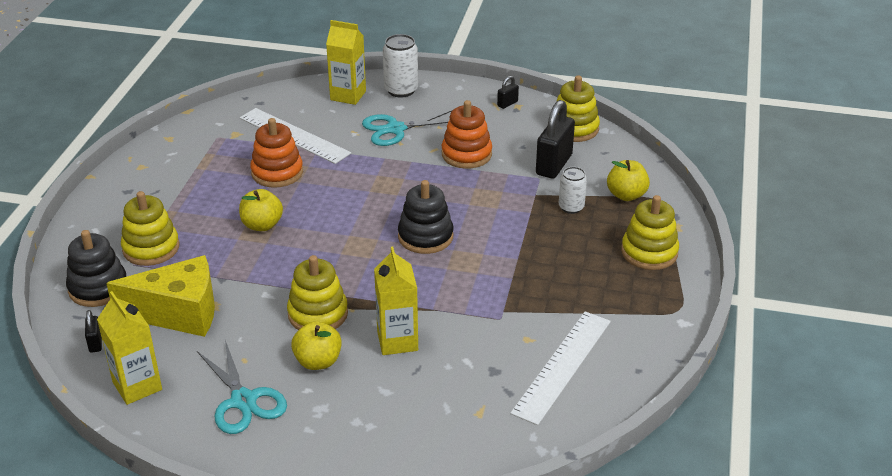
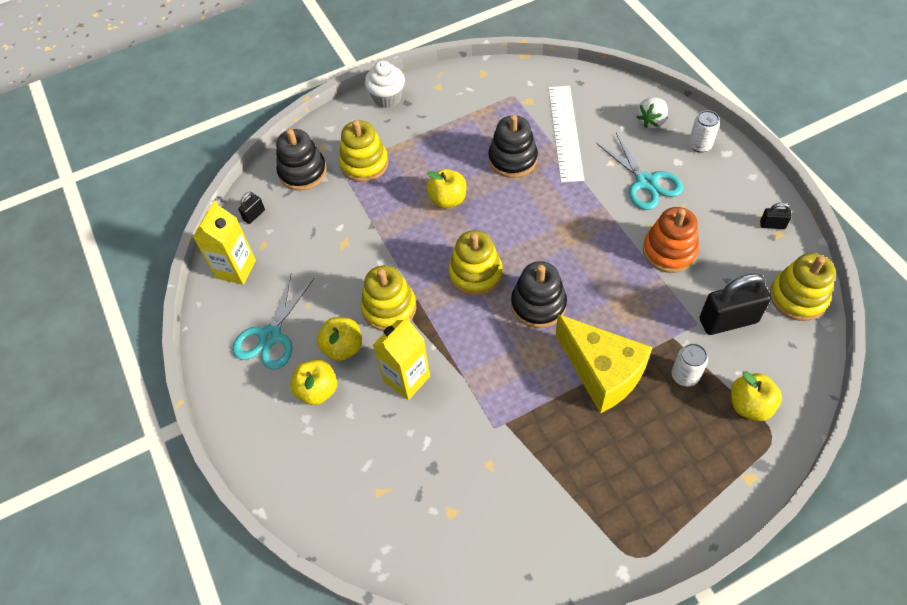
camera: 55 degrees right, 20 degrees up
yellow cheese [106,255,215,337] -> yellow cheese moved to [556,314,653,414]
orange stacking toy [250,118,303,188] -> black stacking toy [488,115,538,178]
yellow carton [326,20,366,105] -> white strawberry [637,97,668,128]
turquoise scissors [362,110,452,146] -> turquoise scissors turned 150 degrees counterclockwise [596,133,683,210]
white can [383,34,418,98] -> white can [689,110,720,153], size x0.66
white ruler [510,311,611,426] -> none
yellow stacking toy [621,195,679,270] -> yellow stacking toy moved to [449,230,503,296]
none -> yellow apple [290,360,337,405]
none -> white cupcake [364,61,405,108]

